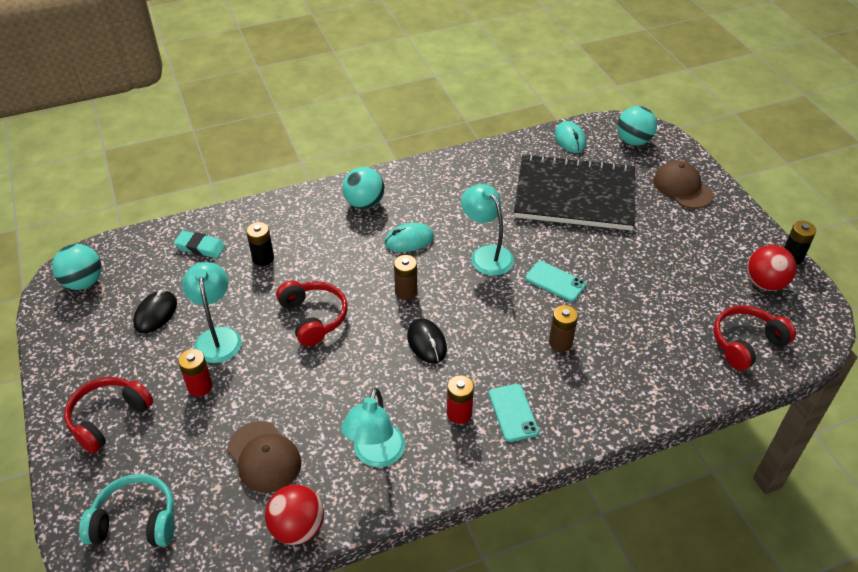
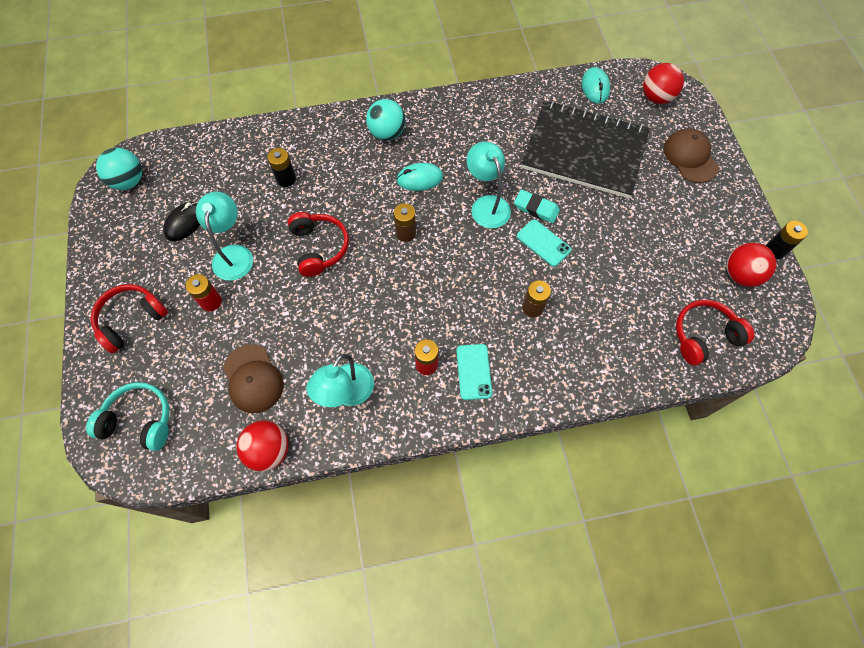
camera: 10 degrees right, 20 degrees up
turquoise eraser [174,231,226,258] -> turquoise eraser moved to [514,190,560,223]
black mouse [407,318,447,363] -> none
turquoise ball [617,106,657,146] -> red ball [643,63,684,104]

